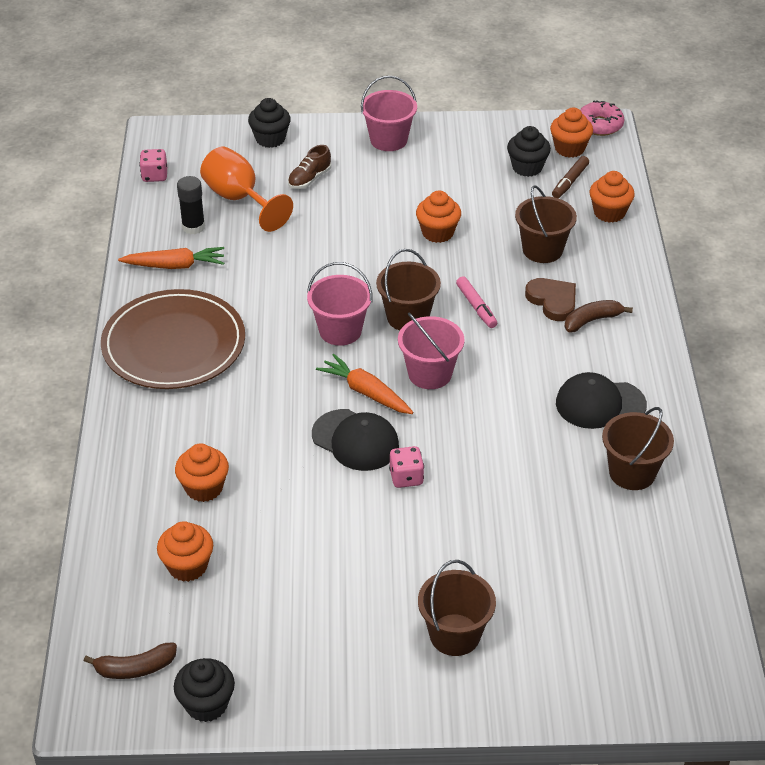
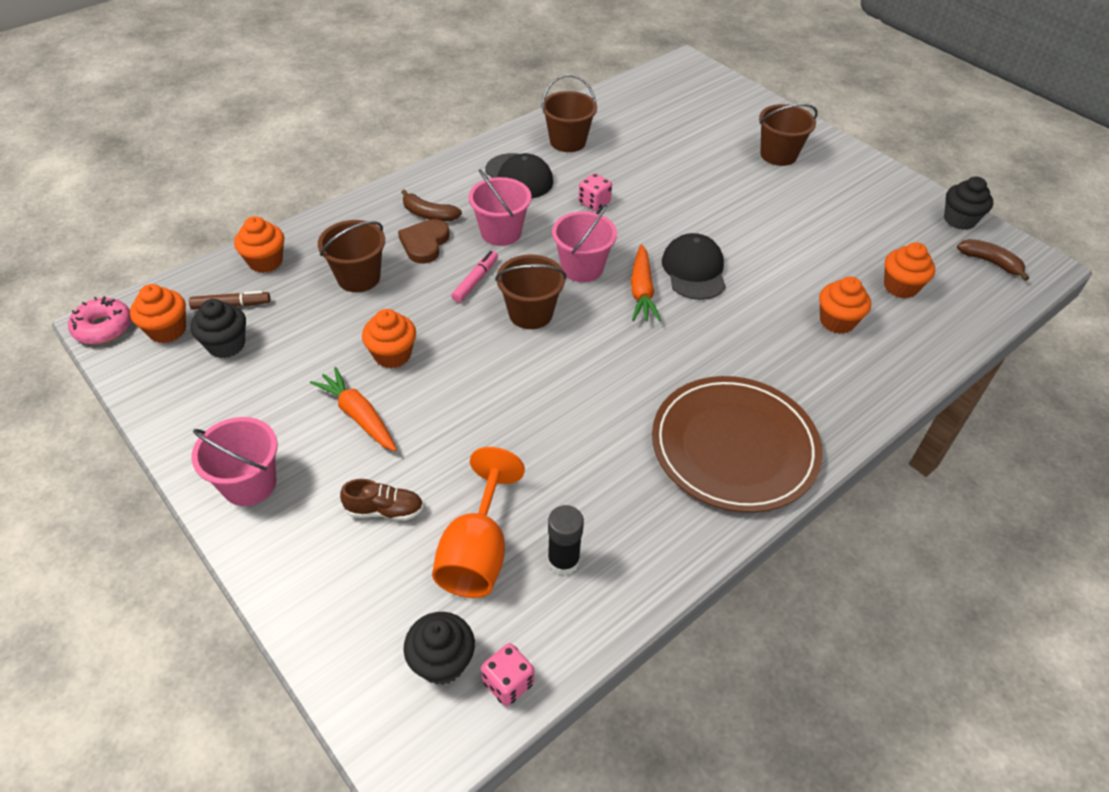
camera: 130 degrees left, 5 degrees up
orange carrot [118,247,224,269] -> orange carrot moved to [310,367,397,451]
black cupcake [248,98,291,148] -> black cupcake moved to [404,612,475,685]
pink bucket [307,262,373,346] -> pink bucket moved to [469,169,532,246]
pink dice [389,446,424,488] -> pink dice moved to [578,173,612,211]

